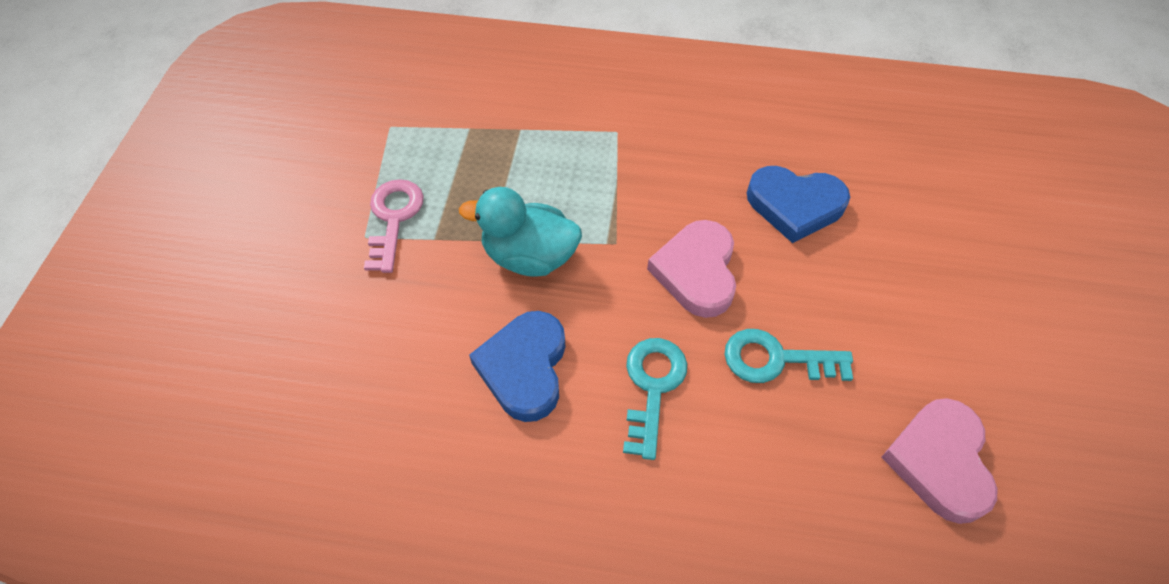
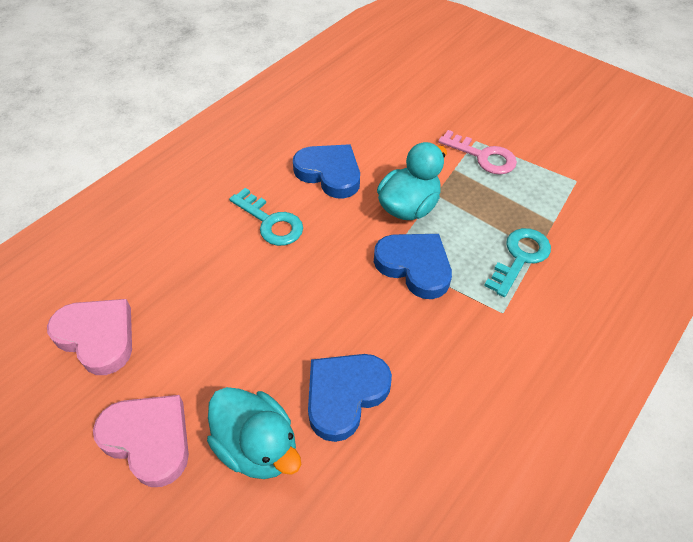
camera: 120 degrees right, 5 degrees down
pink heart [647,220,736,318] -> pink heart moved to [93,395,189,487]
turquoise key [724,329,853,383] -> turquoise key moved to [484,228,551,297]
none -> turquoise duck [207,387,301,479]
none -> blue heart [374,234,452,299]

